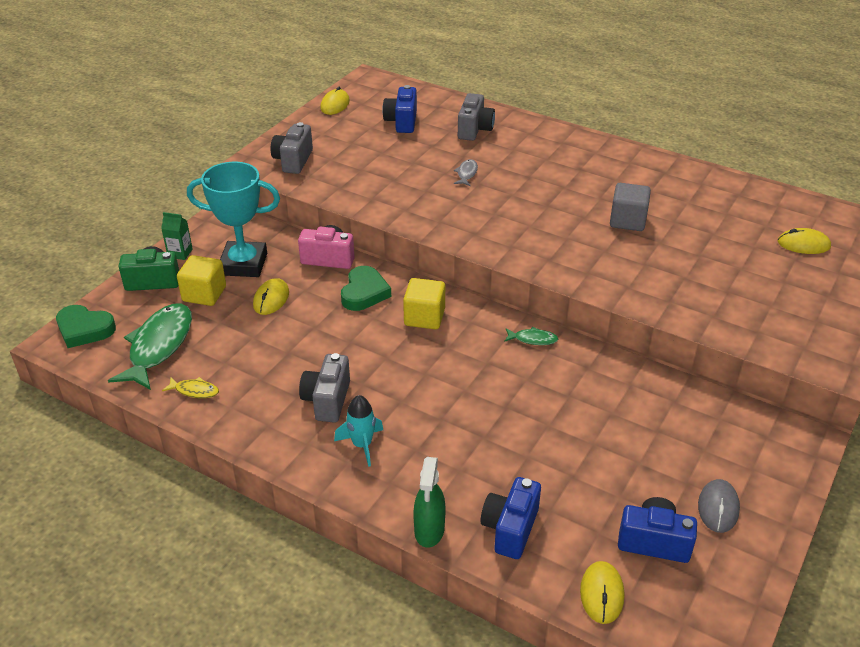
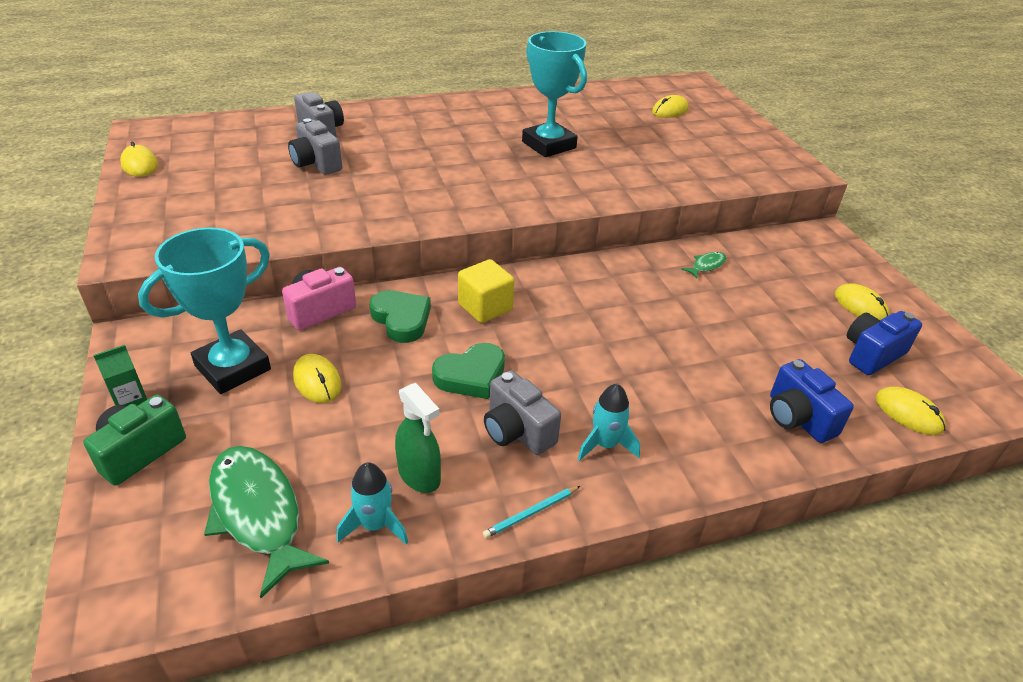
camera: 50 degrees left, 0 degrees up
green heart [56,305,116,348] -> green heart moved to [432,343,505,399]
yellow fish [162,377,219,398] -> turquoise rocket [337,462,408,544]
yellow cube [177,255,226,306] -> none
grey camera [270,122,313,174] -> grey camera moved to [288,118,342,175]
blue camera [382,85,417,133] -> none
green spray bottle [413,457,446,548] -> green spray bottle moved to [395,383,441,493]
grey fish [454,159,478,186] -> none
green fish [504,327,558,345] -> green fish moved to [681,252,726,279]
grey cube [610,183,651,231] -> turquoise trophy [522,31,587,157]
grey mouse [698,479,740,533] -> yellow mouse [835,284,890,321]
none -> turquoise pencil [483,486,580,538]

